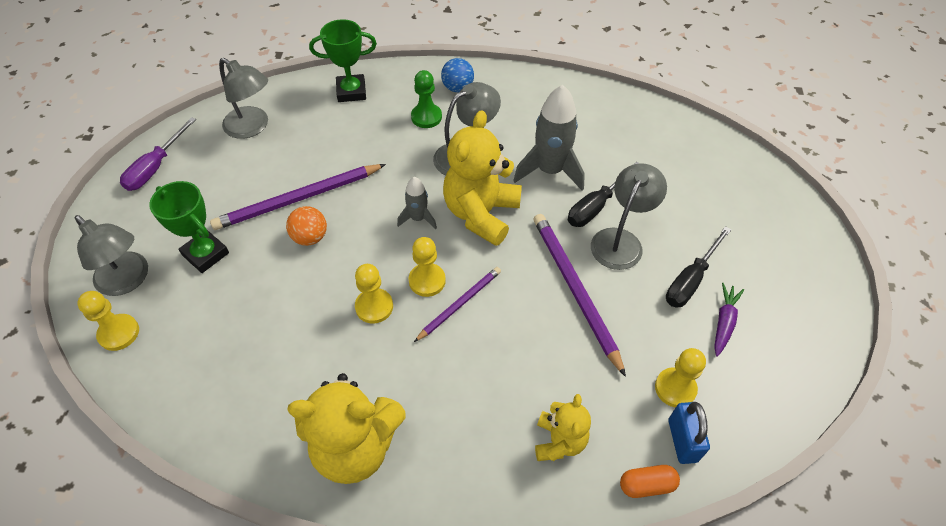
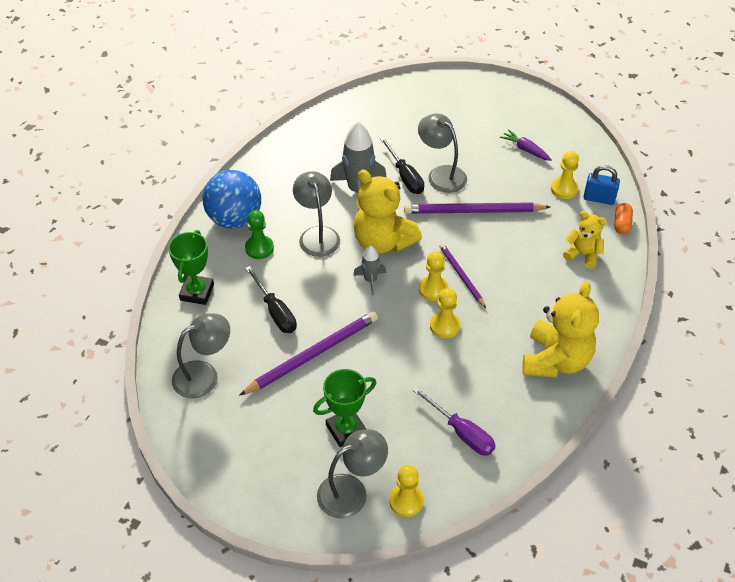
camera: 70 degrees left, 5 degrees down
purple screwdriver [120,117,196,191] -> purple screwdriver moved to [413,387,495,455]
purple pencil [210,164,386,230] -> purple pencil turned 120 degrees counterclockwise [239,311,378,396]
orange ball [286,206,327,246] -> none
blue ball [441,58,474,92] -> blue ball [202,170,261,229], size x1.89
black screwdriver [666,226,731,308] -> black screwdriver moved to [245,266,297,333]

